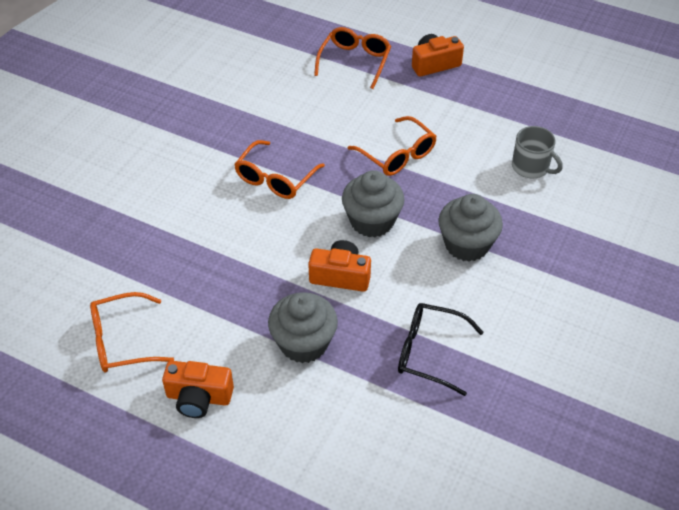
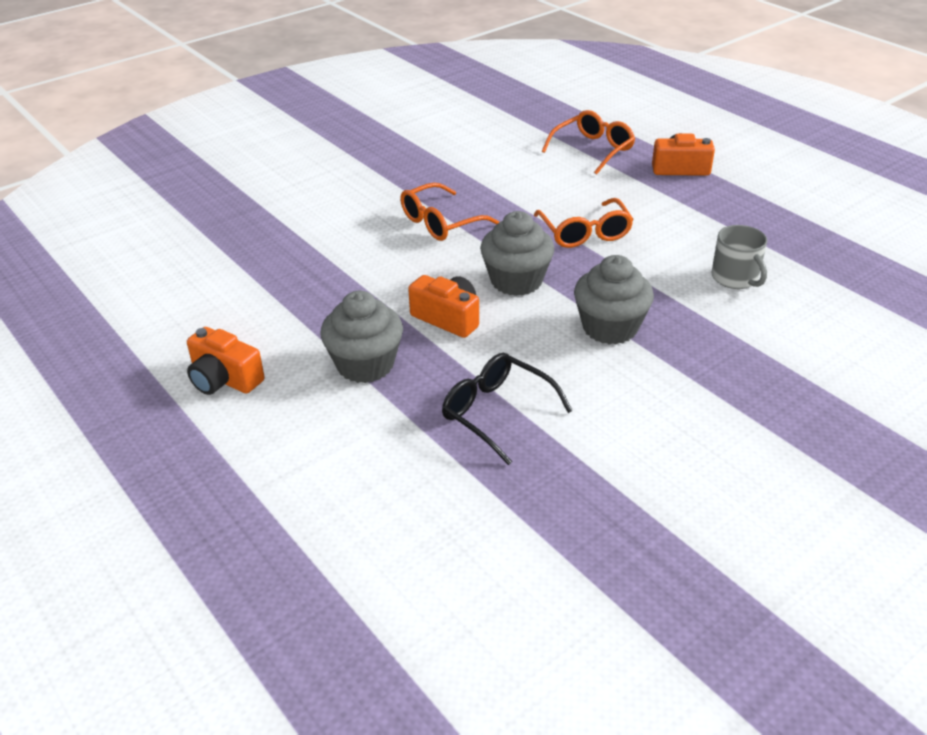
camera: 25 degrees right, 10 degrees down
orange glasses [90,292,174,372] -> none

